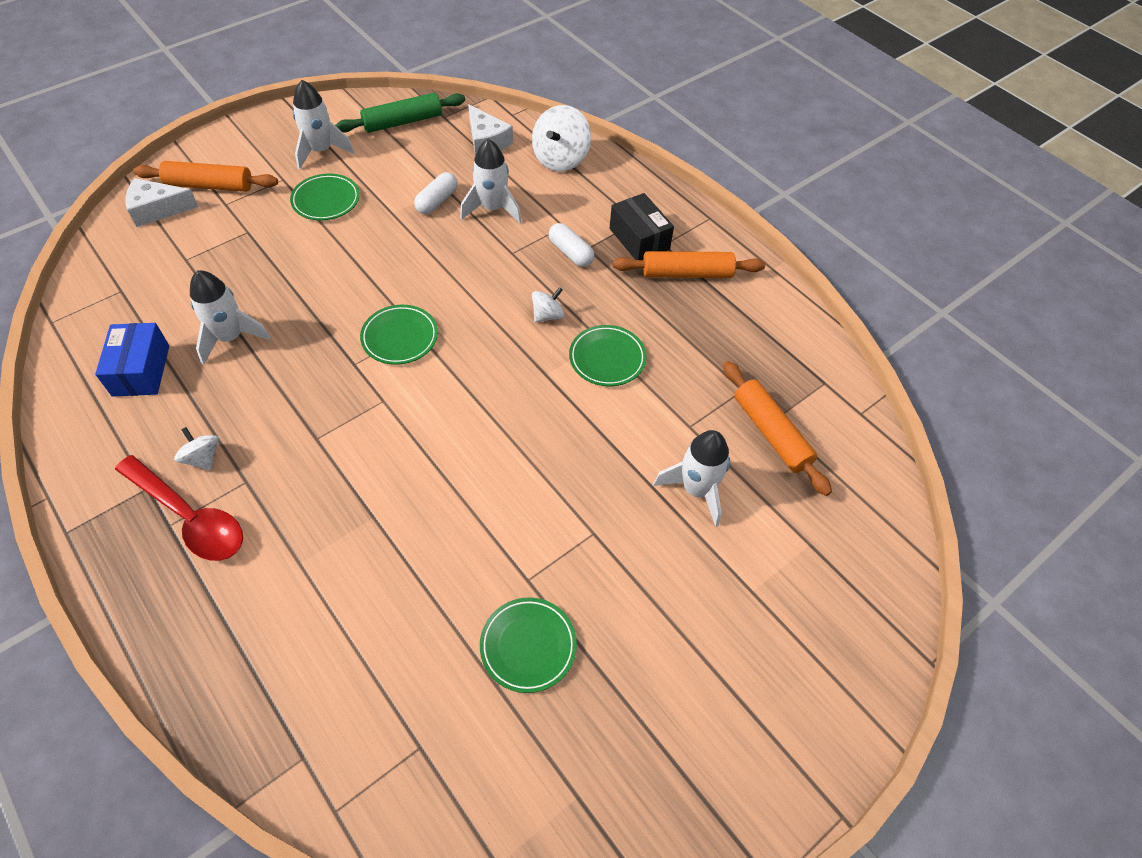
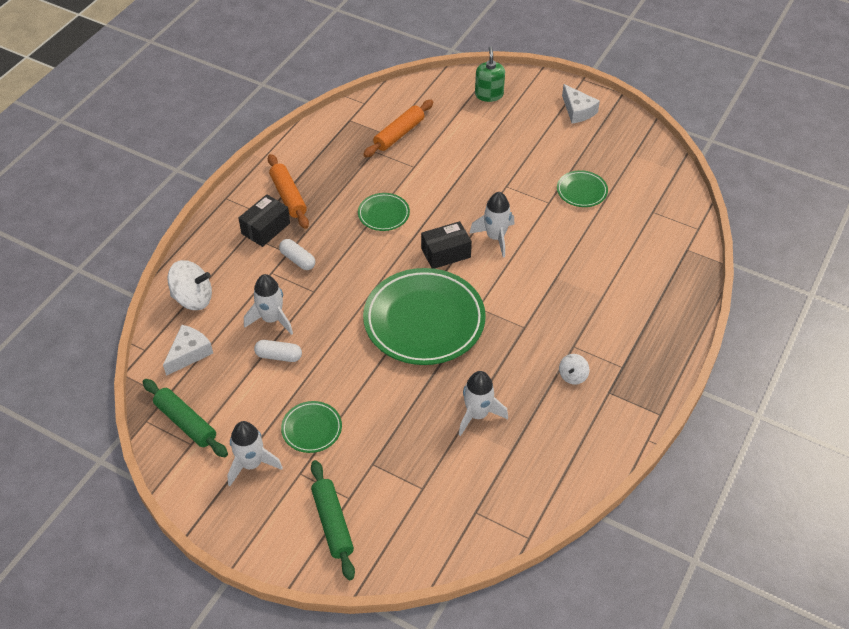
camera: 110 degrees left, 5 degrees down
blue box [95,323,169,397] -> none
red spoon [115,455,243,561] -> none
white cheese [125,178,199,227] -> white cheese moved to [562,84,600,123]
orange rolling pin [133,161,278,192] -> green rolling pin [311,460,355,580]
green plate [360,305,438,365] -> green plate [363,268,486,365], size x2.16
white spinning top [532,287,565,322] -> none
white capsule [549,223,594,267] -> white capsule turned 75 degrees counterclockwise [279,239,315,270]
white rocket [653,430,730,527] -> white rocket moved to [469,192,514,257]
none -> black box [421,221,472,269]
none -> green soap dispenser [475,46,505,102]

